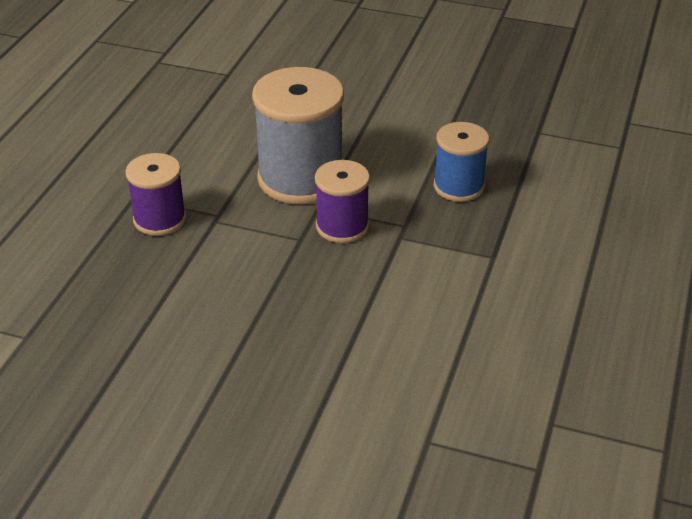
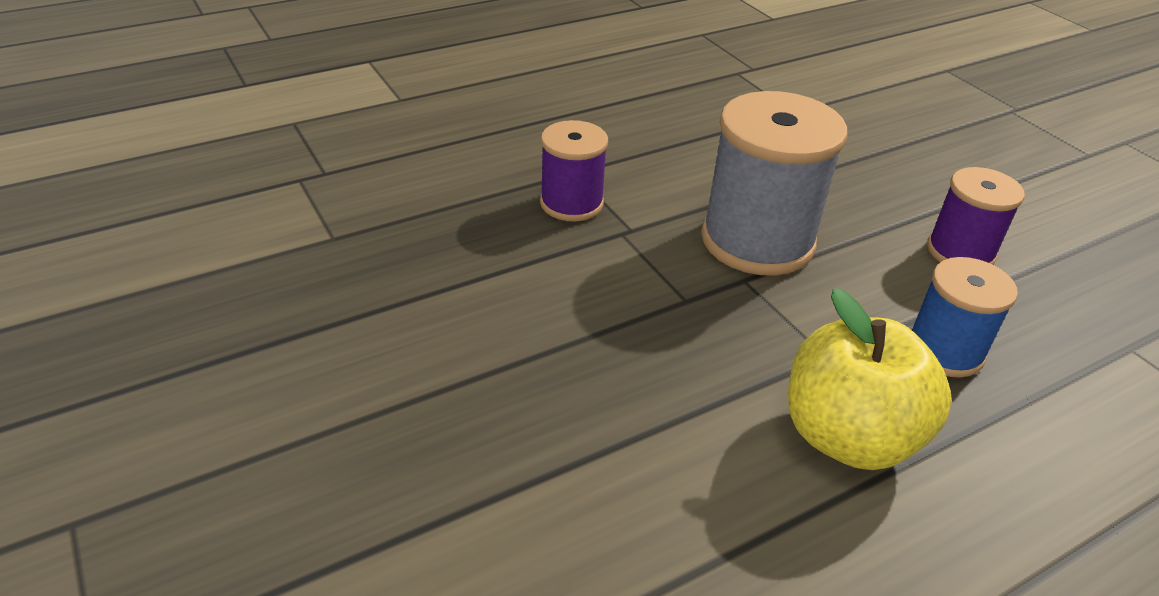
camera: 40 degrees right, 0 degrees up
purple spool [315,160,370,243] -> purple spool moved to [927,167,1025,265]
none -> yellow apple [788,288,952,470]

